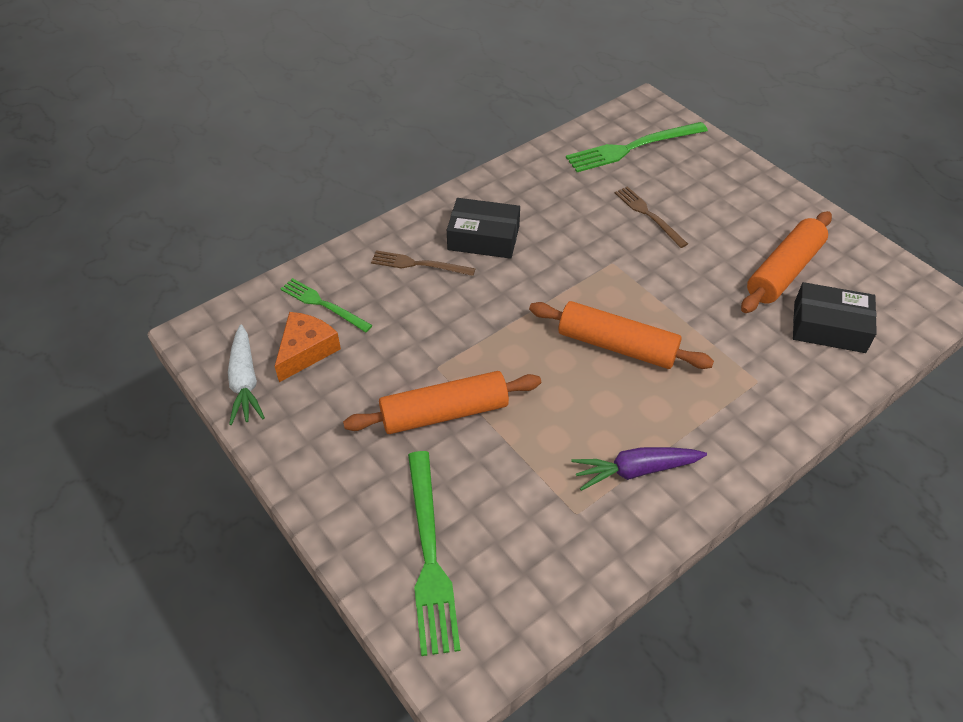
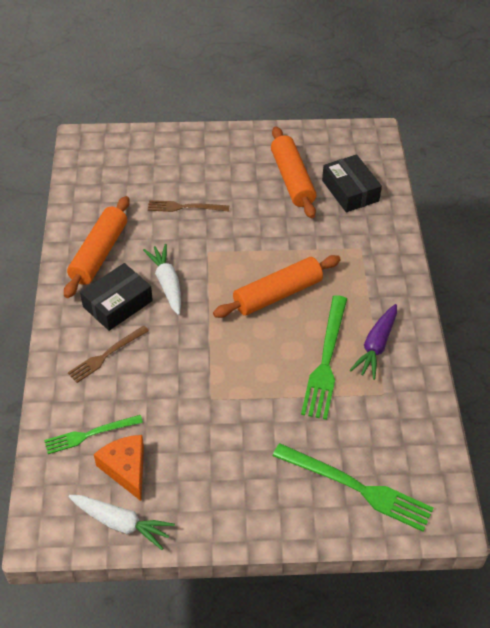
camera: 55 degrees left, 0 degrees up
orange rolling pin [343,371,541,434] -> orange rolling pin moved to [64,196,130,298]
green fork [566,122,708,172] -> green fork moved to [301,295,347,420]
black box [793,282,877,353] -> black box turned 75 degrees counterclockwise [322,154,382,212]
none -> white carrot [143,244,181,315]

